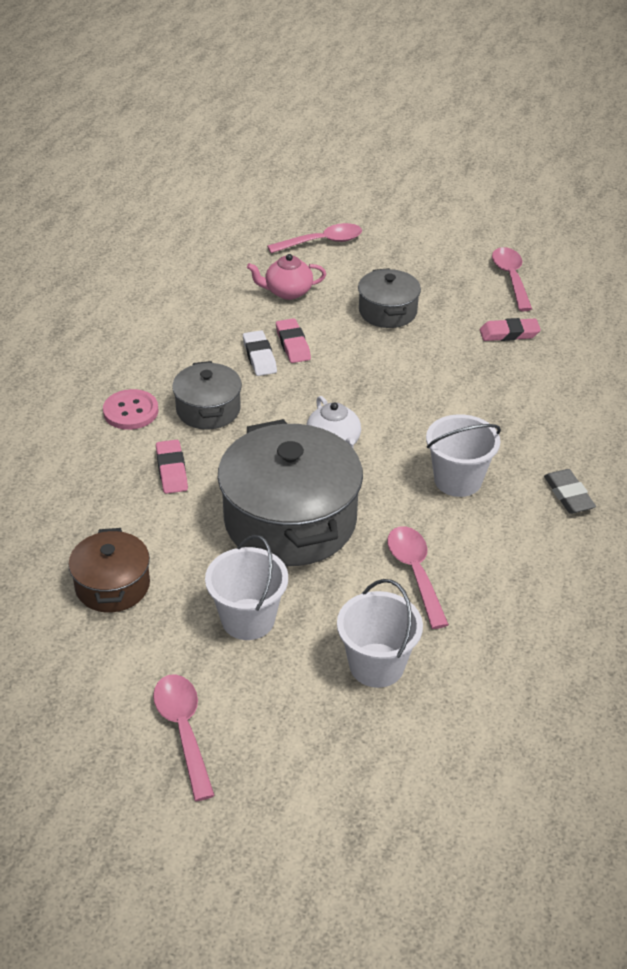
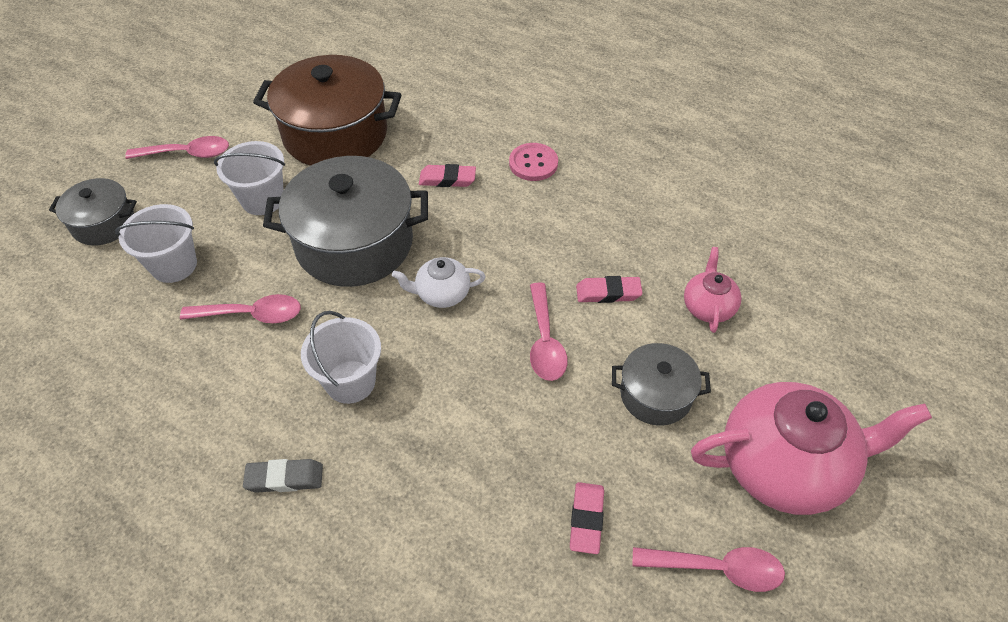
camera: 105 degrees right, 10 degrees up
brown pot [69,528,150,612] -> brown pot [253,55,401,166], size x1.88
grey pot [172,361,242,430] -> grey pot moved to [49,178,137,246]
white eraser [243,330,277,376] -> none
pink spoon [267,223,362,253] -> pink spoon moved to [530,283,568,381]
none -> pink teapot [691,382,932,515]

